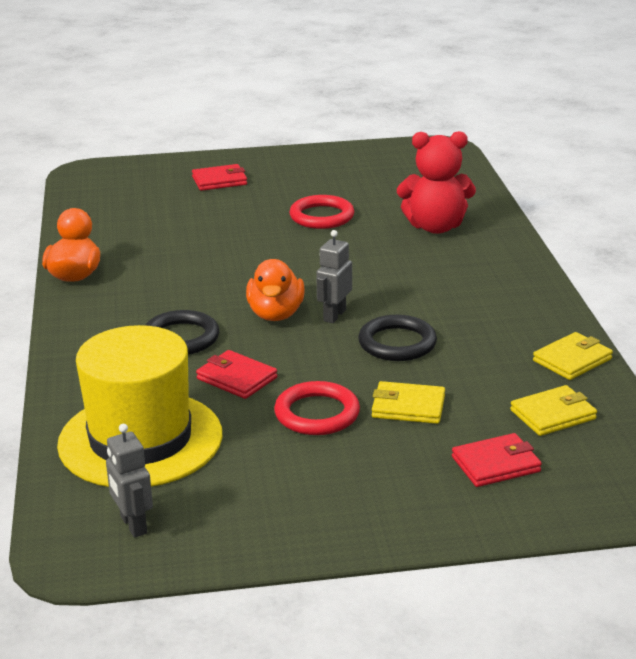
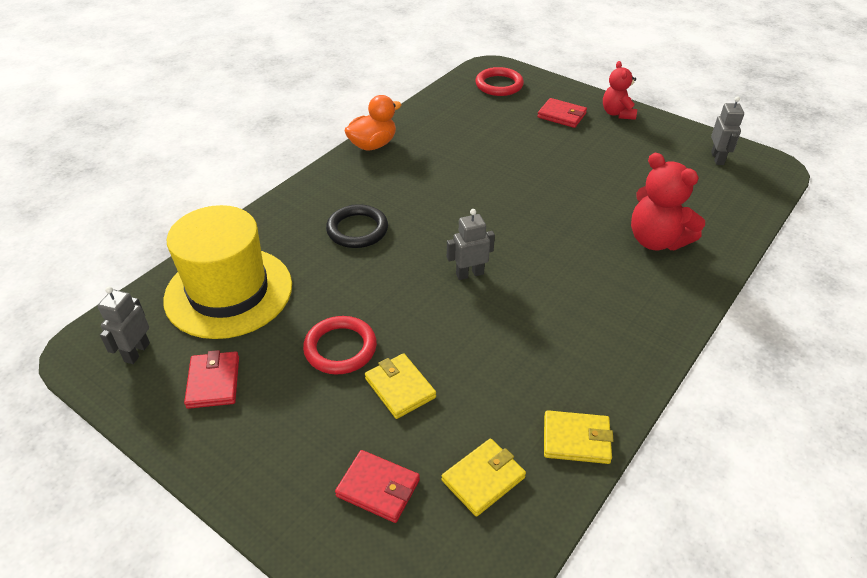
camera: 45 degrees right, 15 degrees up
red wallet [196,350,277,399] -> red wallet moved to [184,350,239,409]
orange duck [246,259,305,321] -> none
red ring [289,195,354,229] -> red ring moved to [475,67,524,96]
black ring [358,315,437,361] -> none
yellow wallet [510,385,597,436] -> yellow wallet turned 60 degrees counterclockwise [441,439,526,517]
none -> red teddy bear [603,61,637,120]
none -> grey robot [711,96,744,165]

